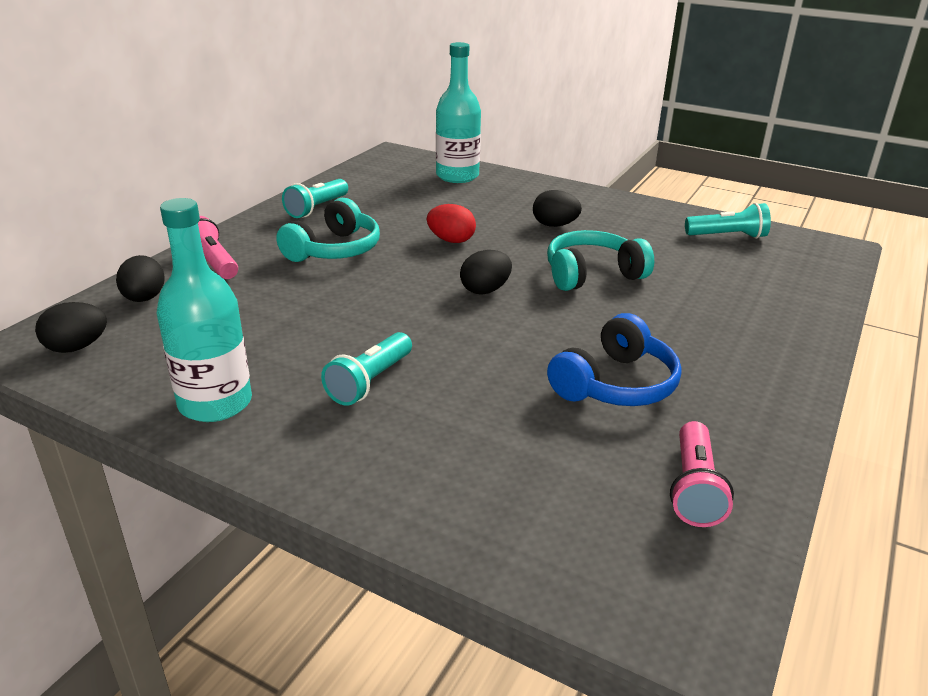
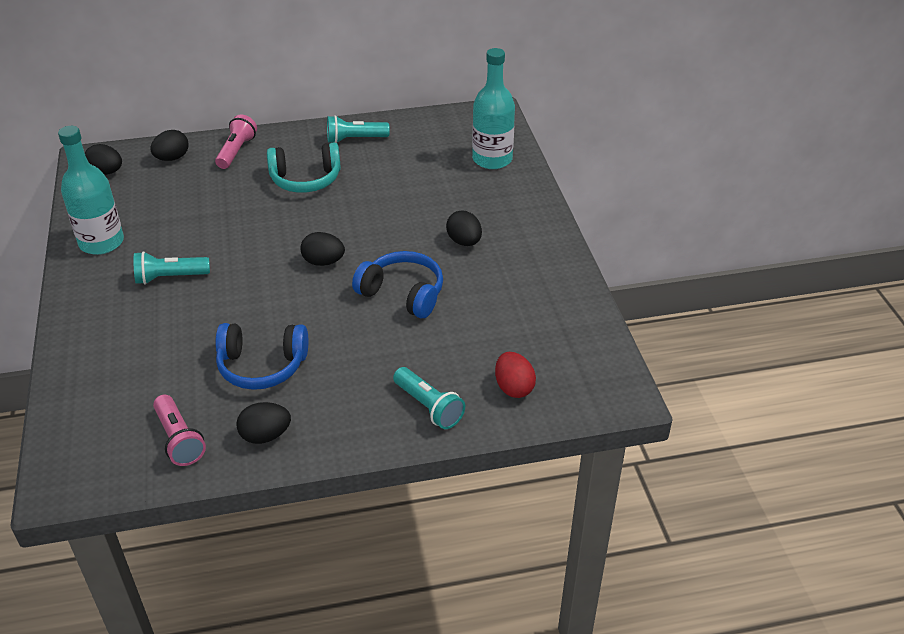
camera: 50 degrees right, 10 degrees up
red egg [427,204,476,243] -> red egg moved to [495,352,536,398]
turquoise headphones [547,230,654,291] -> blue headphones [352,251,443,318]
pink flashlight [670,421,734,527] -> pink flashlight turned 90 degrees counterclockwise [153,394,206,466]
turquoise flashlight [685,203,771,239] -> turquoise flashlight moved to [393,367,465,429]
none -> black egg [236,402,291,444]

